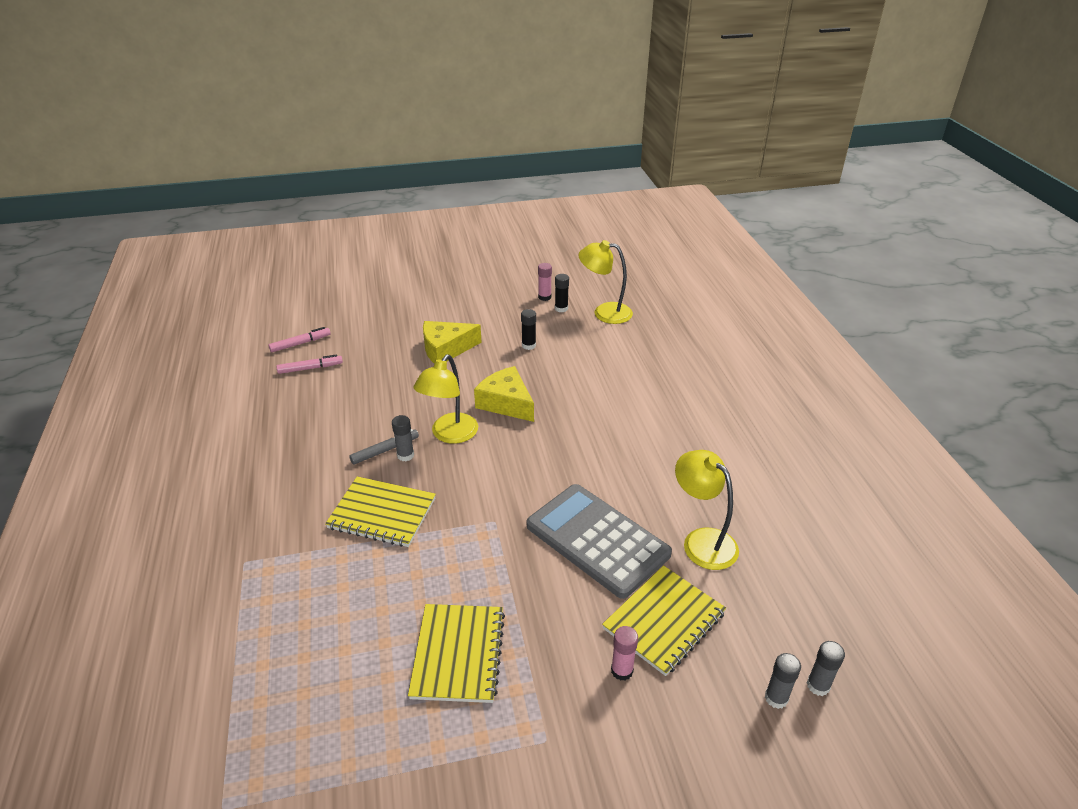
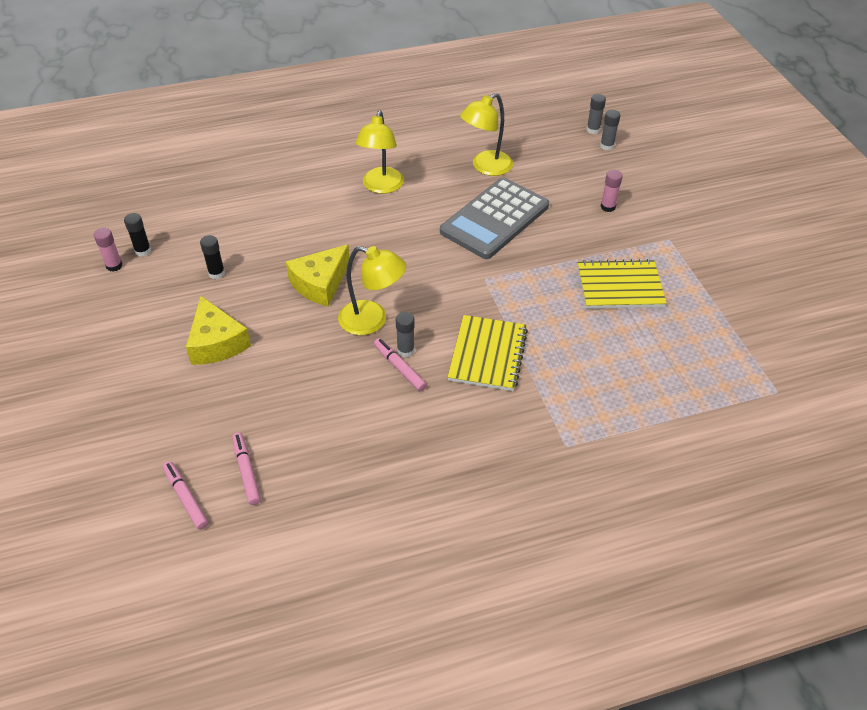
camera: 95 degrees left, 10 degrees up
grey marker [349,429,419,465] -> pink marker [374,338,427,391]
yellow lamp [579,240,633,324] -> yellow lamp moved to [355,110,404,194]
yellow notebook [602,565,726,676] -> none

